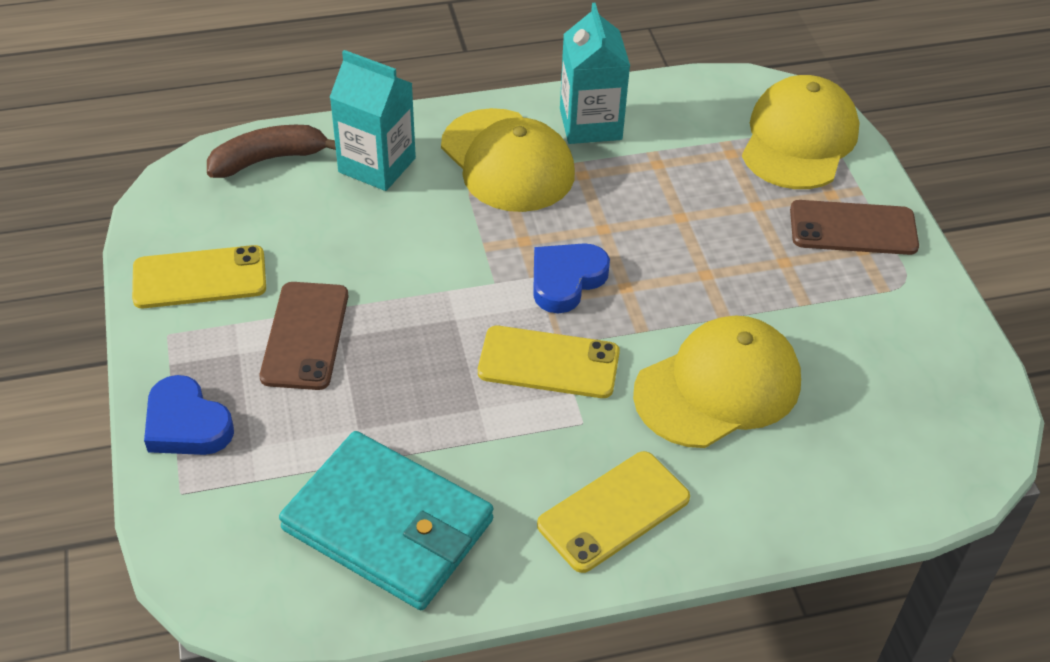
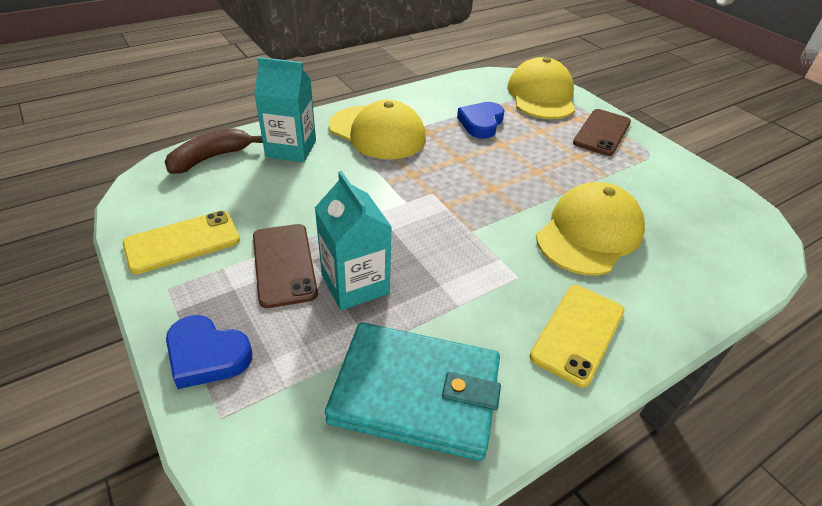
camera: 20 degrees left, 5 degrees down
yellow phone [478,326,620,398] -> none
blue heart [533,243,610,313] -> blue heart moved to [457,102,504,139]
turquoise carton [560,3,630,144] -> turquoise carton moved to [315,171,392,310]
brown phone [790,200,919,255] -> brown phone turned 45 degrees counterclockwise [573,109,631,156]

